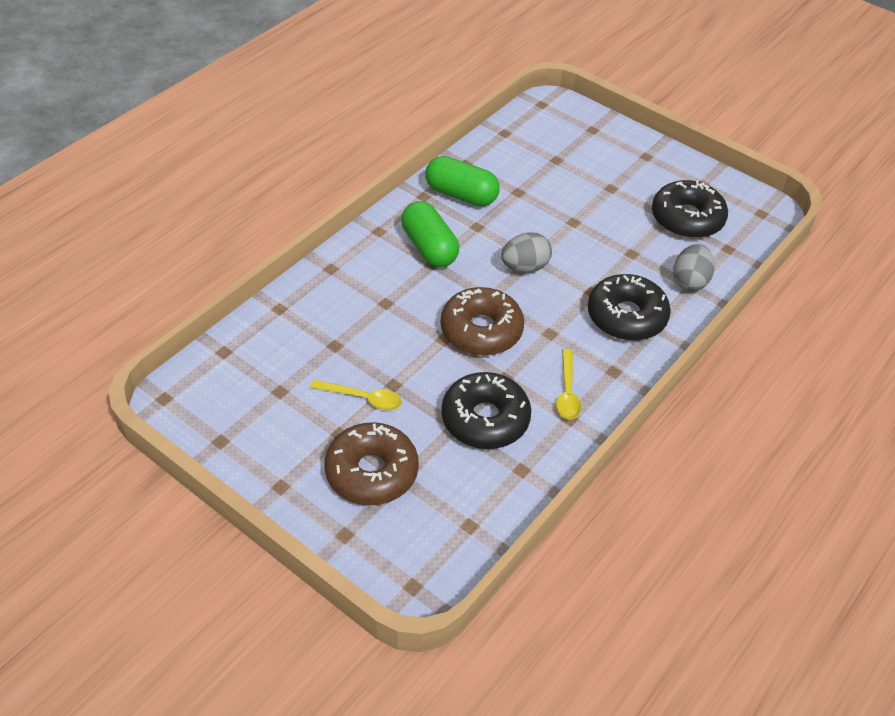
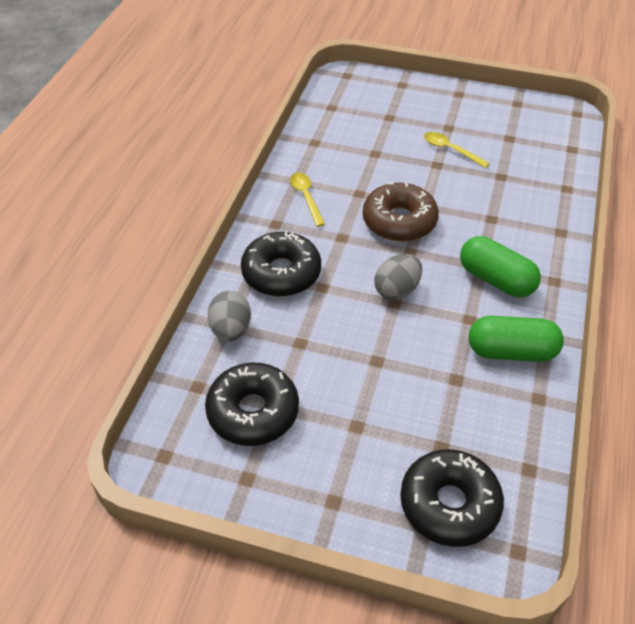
camera: 160 degrees right, 0 degrees up
yellow spoon [310,380,402,410] -> yellow spoon turned 45 degrees clockwise [424,132,490,168]
brown donut [325,422,419,505] -> none
black donut [441,372,531,449] -> black donut moved to [400,449,504,547]

